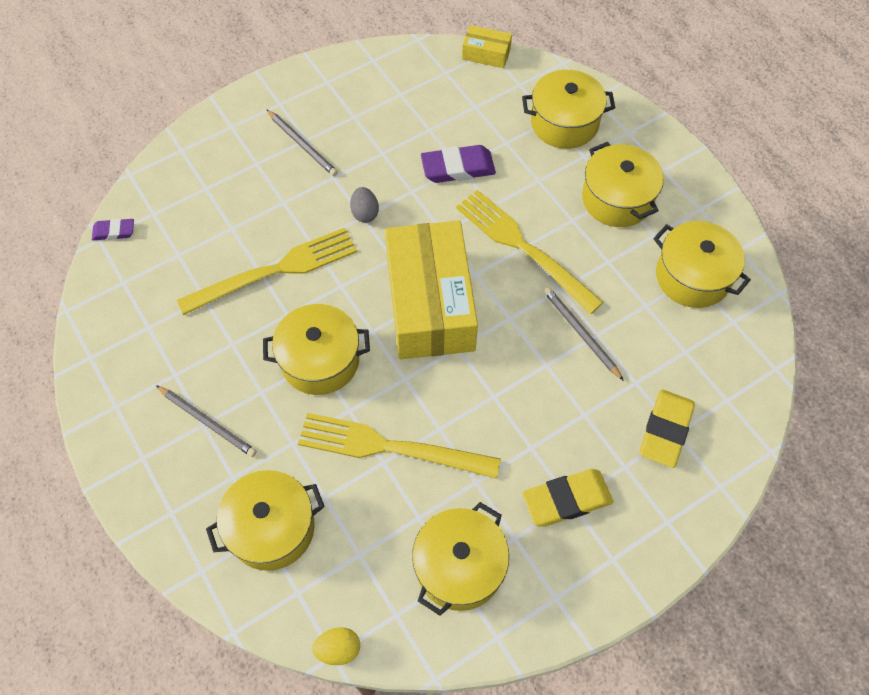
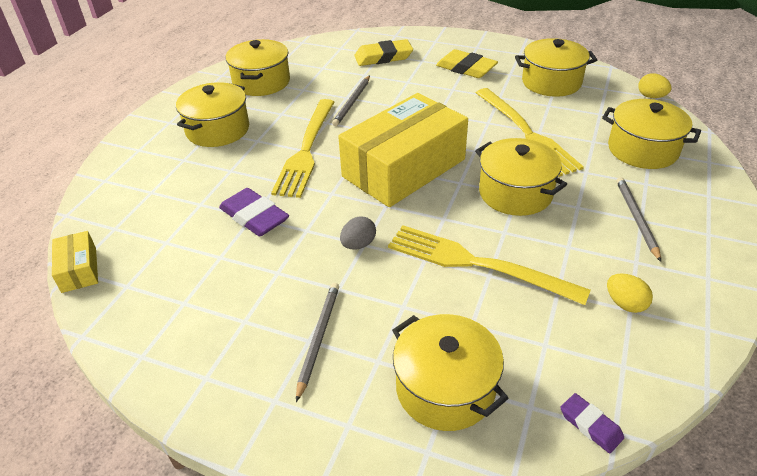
camera: 125 degrees left, 20 degrees down
yellow pot [522,70,615,149] -> yellow pot moved to [392,314,509,431]
none -> yellow egg [607,274,653,313]

